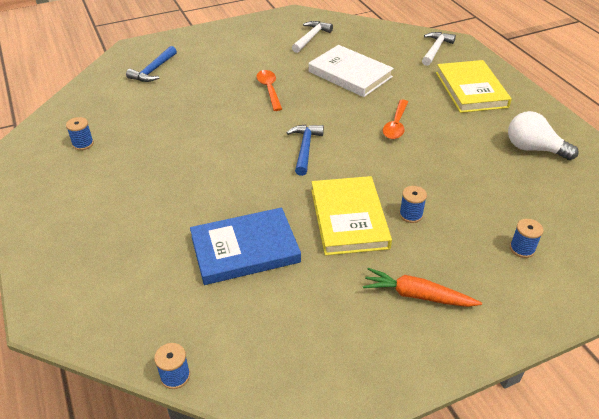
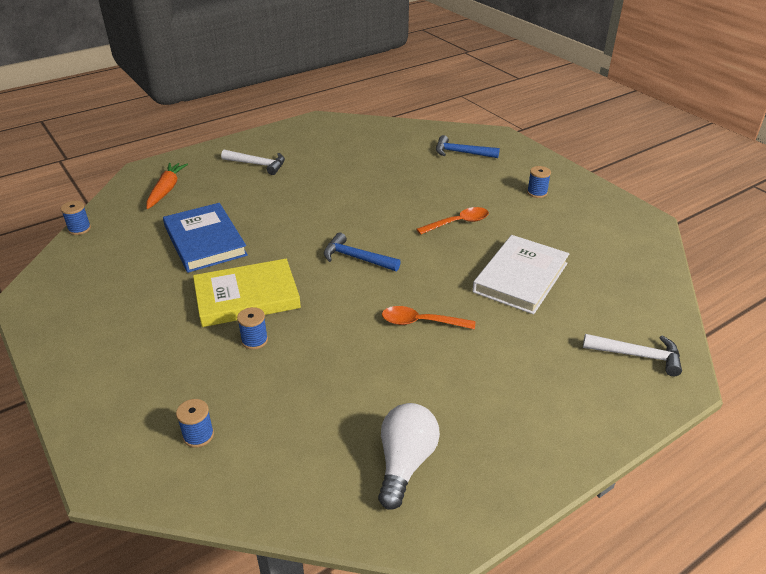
camera: 80 degrees right, 5 degrees down
blue spool [66,117,94,150] -> blue spool moved to [527,166,551,198]
blue hammer [286,125,324,176] -> blue hammer turned 150 degrees counterclockwise [324,233,401,271]
white hammer [292,21,333,53] -> white hammer moved to [221,150,285,175]
orange carrot [363,268,482,307] -> orange carrot moved to [146,163,188,209]
yellow book [436,60,512,113] -> none

